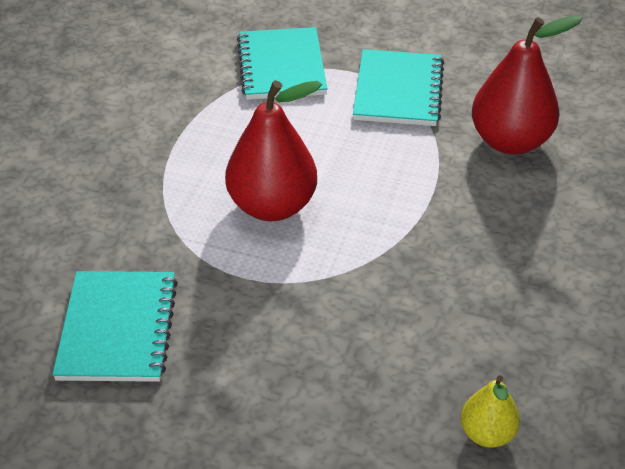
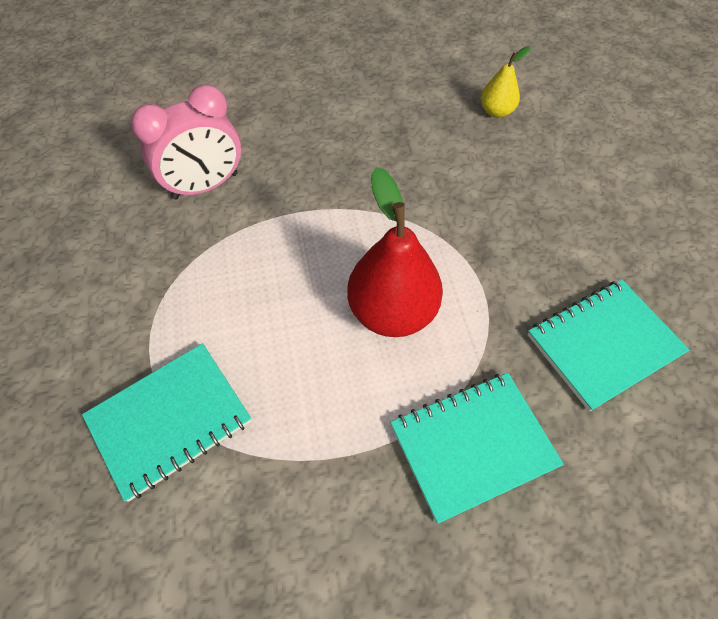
camera: 120 degrees left, 15 degrees up
turquoise notebook [353,49,444,126] -> turquoise notebook moved to [390,373,564,523]
red pear [472,15,582,154] -> pink clock [131,85,241,200]

